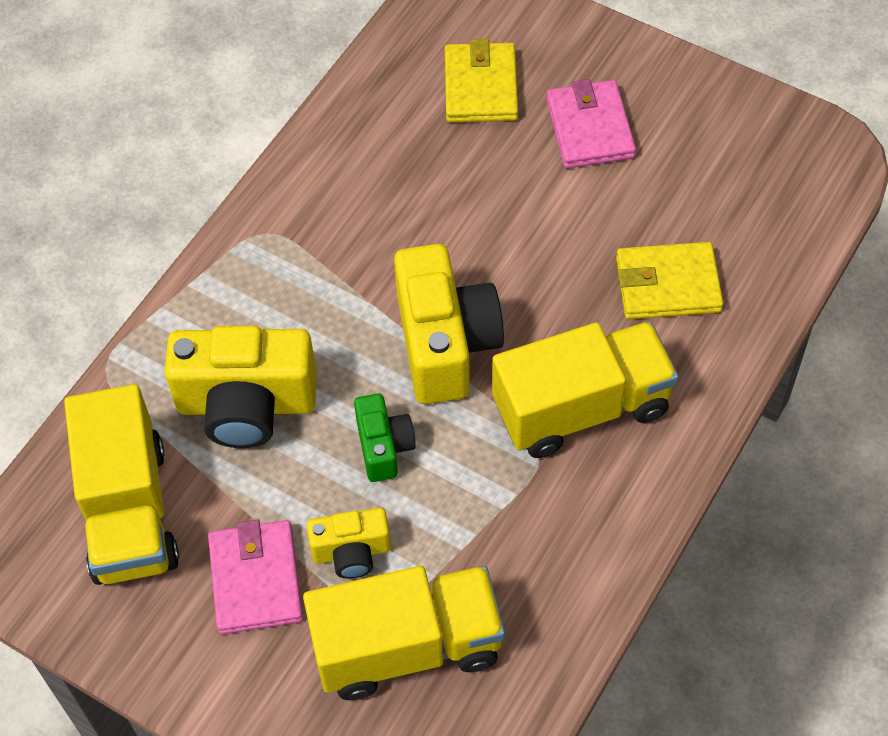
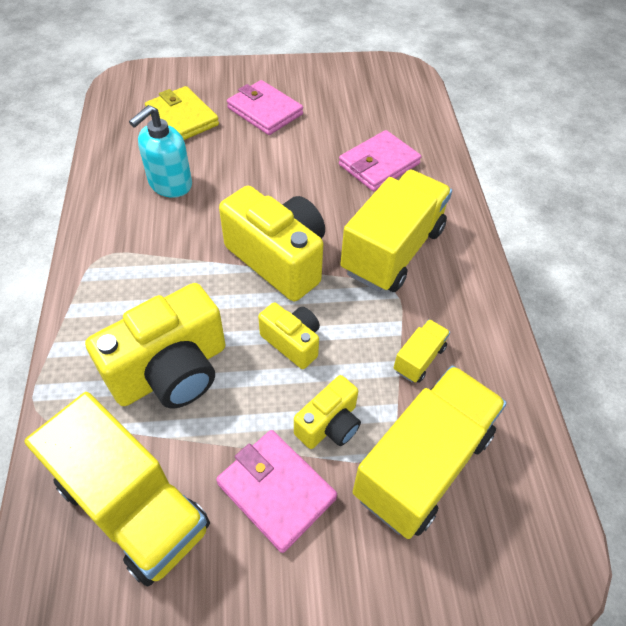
camera: 40 degrees left, 5 degrees down
green camera [354,393,416,482] -> yellow camera [258,302,320,369]
yellow wallet [616,242,723,319] -> pink wallet [339,130,421,192]
none -> turquoise soap dispenser [129,105,192,198]
none -> yellow truck [393,319,450,383]

